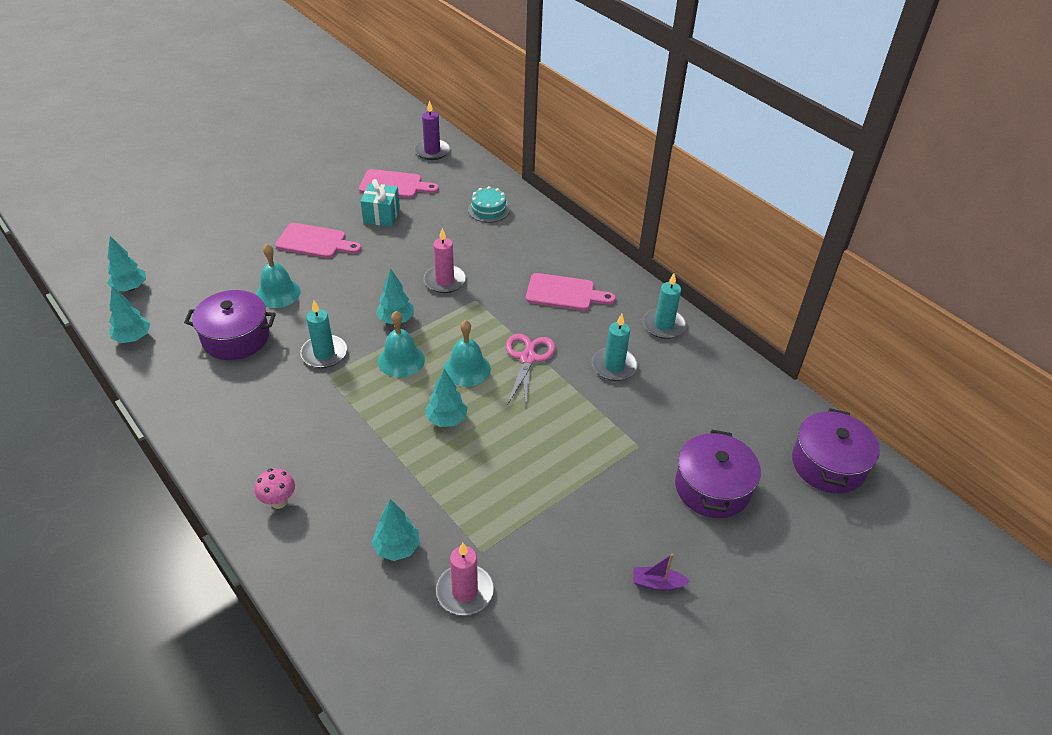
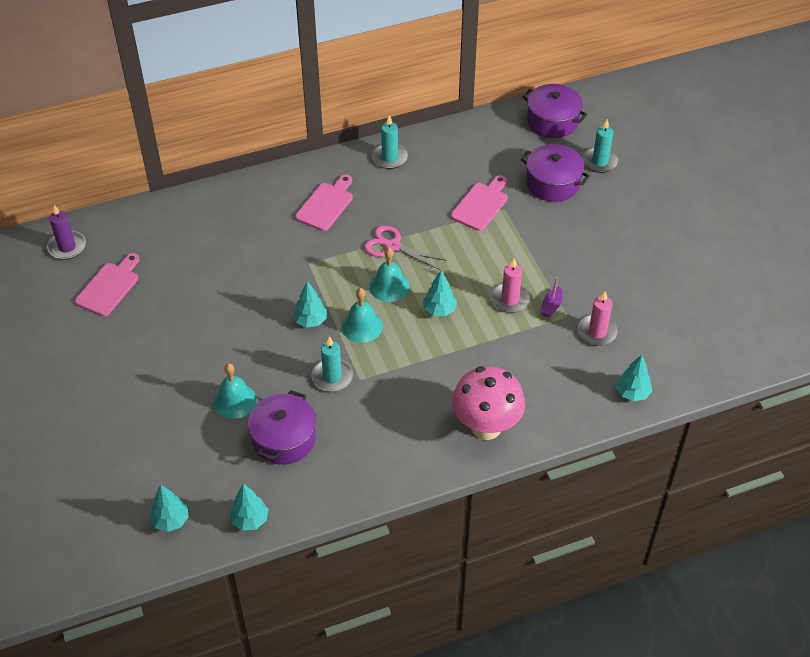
camera: 70 degrees left, 5 degrees up
pink mushroom [255,468,295,509] -> pink mushroom [452,366,525,440], size x2.28
pink cutting board [275,223,362,258] -> pink cutting board moved to [451,175,508,231]
turquoise gift [361,179,400,226] -> none
turquoise tree [372,499,420,561] -> turquoise tree moved to [616,354,652,401]
pink candle [424,228,466,293] -> pink candle moved to [491,258,530,313]
turquoise cake [468,186,510,223] -> none
turquoise candle [592,314,638,381] -> turquoise candle moved to [582,119,619,173]
purple boat [633,554,690,591] -> purple boat moved to [540,277,563,318]

